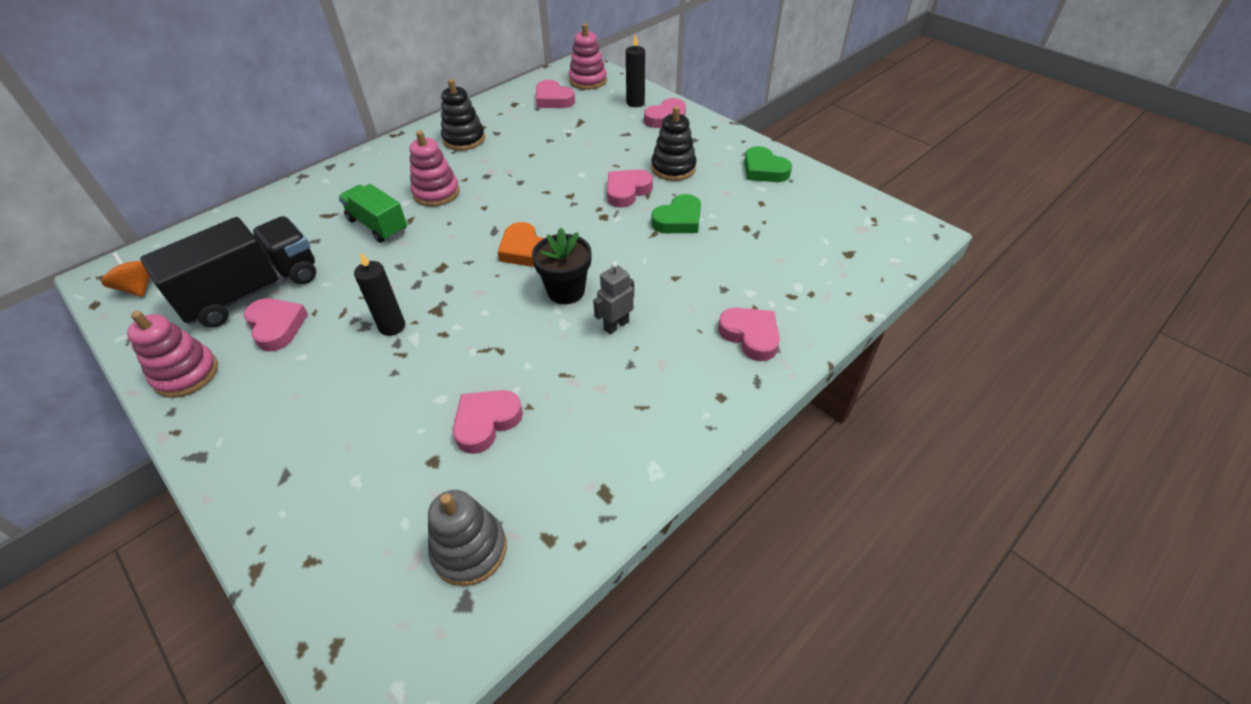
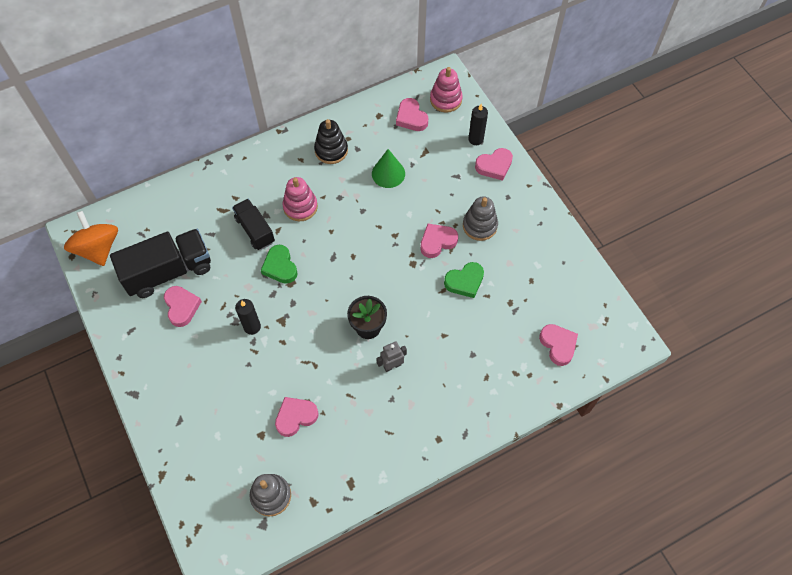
camera: 15 degrees right, 15 degrees up
orange spinning top [101,253,150,297] -> orange spinning top [64,211,118,266], size x1.79
pink stacking toy [127,311,218,398] -> none
green truck [339,184,407,243] -> black truck [232,199,275,250]
orange heart [498,222,544,267] -> none
black stacking toy [651,106,697,181] -> grey stacking toy [463,197,498,241]
pink heart [718,308,780,361] -> pink heart moved to [539,324,578,366]
green heart [744,146,792,182] -> green heart moved to [261,245,298,284]
none -> green cone [372,149,405,188]

